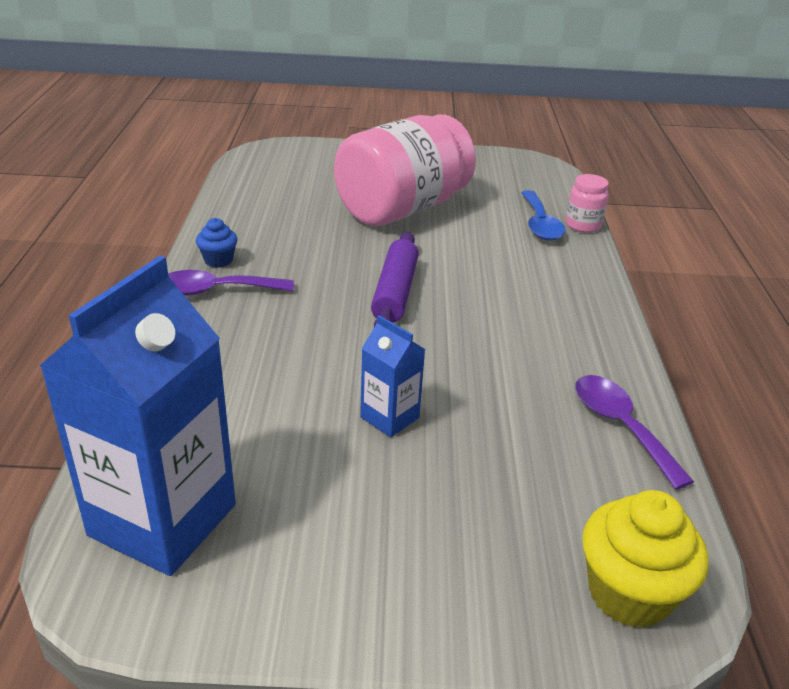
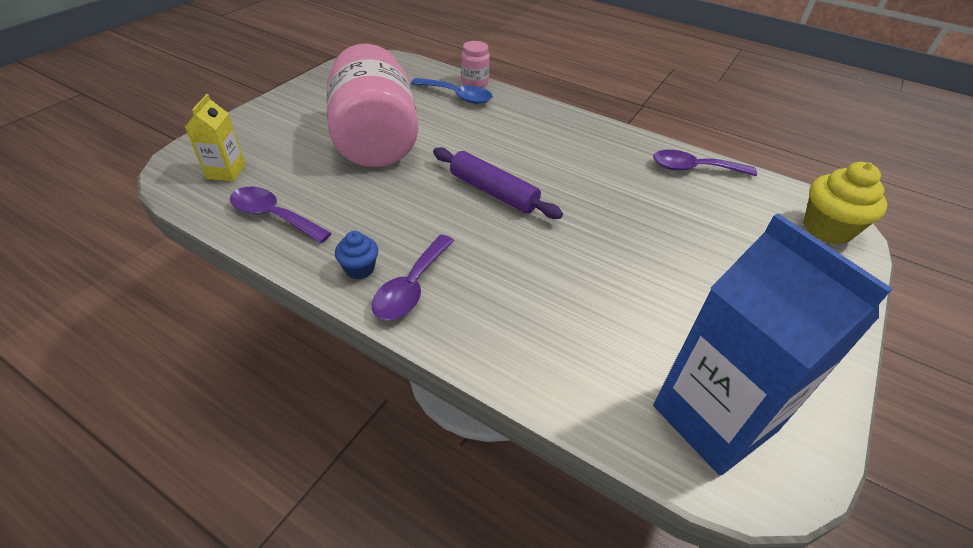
camera: 60 degrees left, 10 degrees up
blue carton [360,315,426,437] -> none
none -> yellow carton [185,94,246,181]
none -> purple spoon [230,187,332,243]

